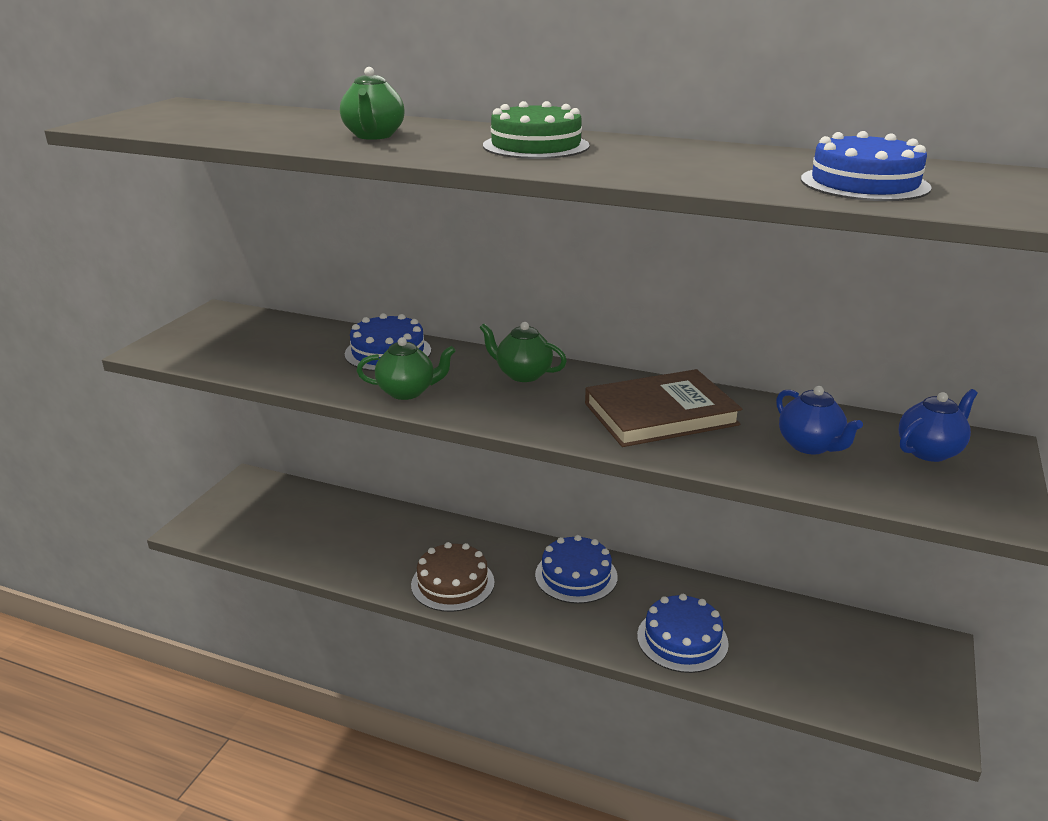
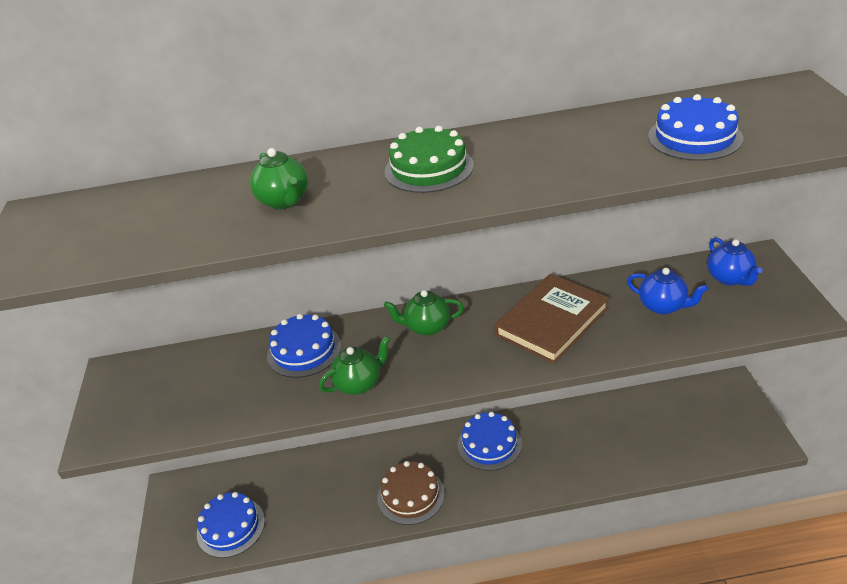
camera: 25 degrees left, 10 degrees up
blue cake [637,594,729,673] -> blue cake moved to [197,492,265,558]
blue teapot [898,389,978,462] -> blue teapot turned 135 degrees clockwise [707,238,762,286]

